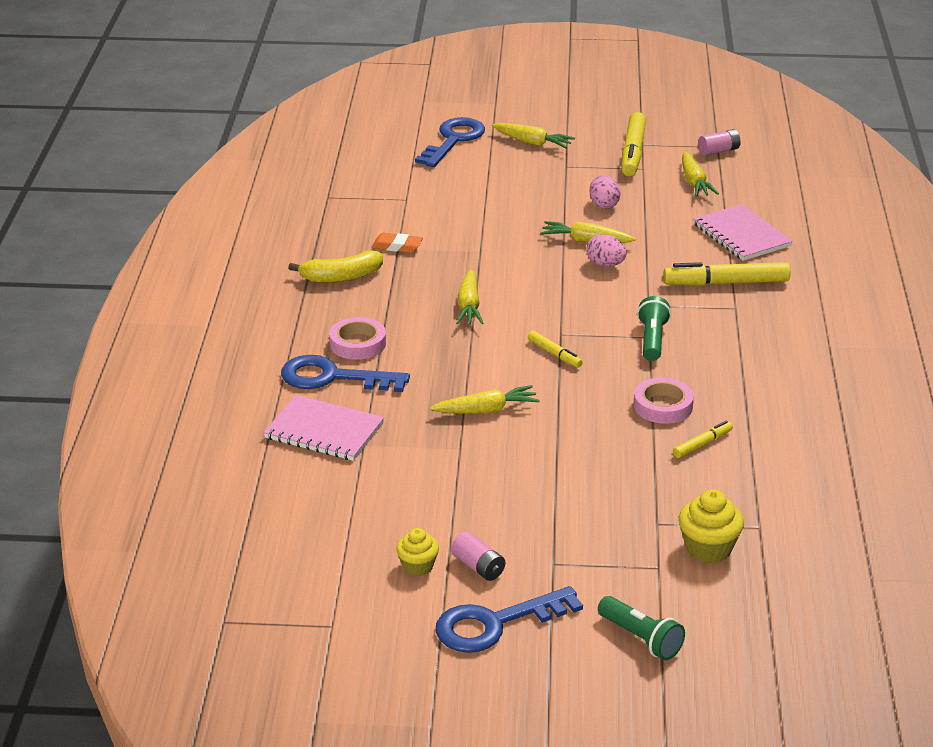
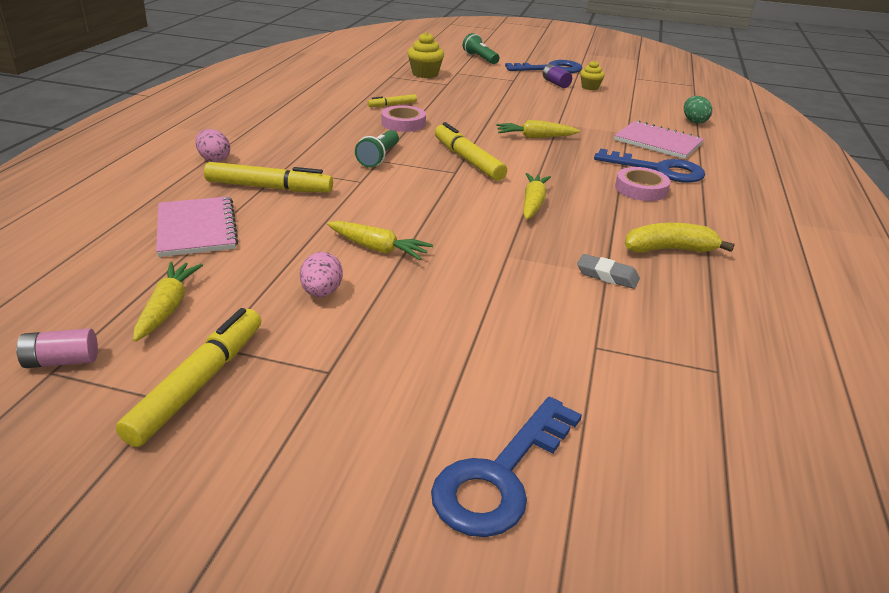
camera: 170 degrees left, 0 degrees up
orange eraser [372,233,423,253] -> grey eraser [577,254,640,289]
pink battery [451,531,505,581] -> purple battery [543,64,572,88]
yellow carrot [492,123,575,148] -> none
yellow marker [528,331,583,368] -> yellow marker [435,122,507,181], size x1.90
pink egg [586,234,626,267] -> pink egg moved to [195,129,230,162]
none -> green egg [684,96,712,124]

